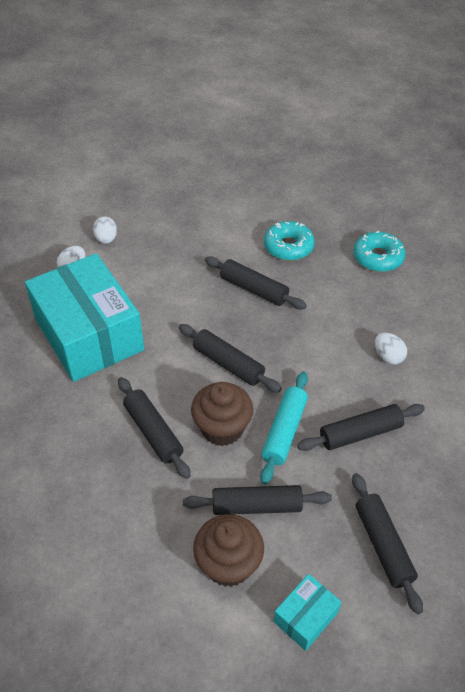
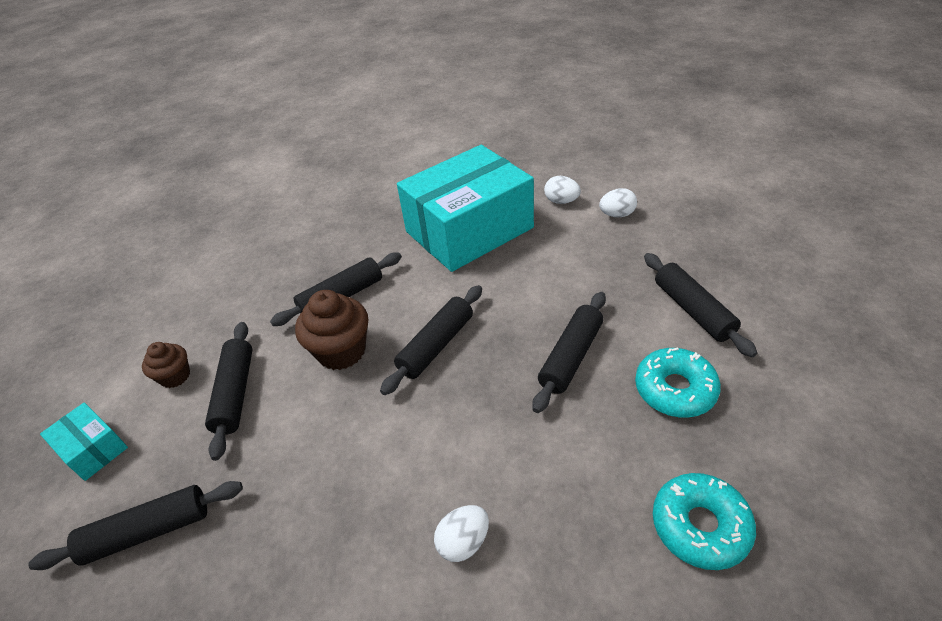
camera: 90 degrees right, 5 degrees down
brown cupcake [193,514,264,587] -> brown cupcake [142,342,190,388], size x0.59
turquoise rolling pin [260,372,308,484] -> none
black rolling pin [297,404,425,451] -> black rolling pin moved to [644,253,757,357]

